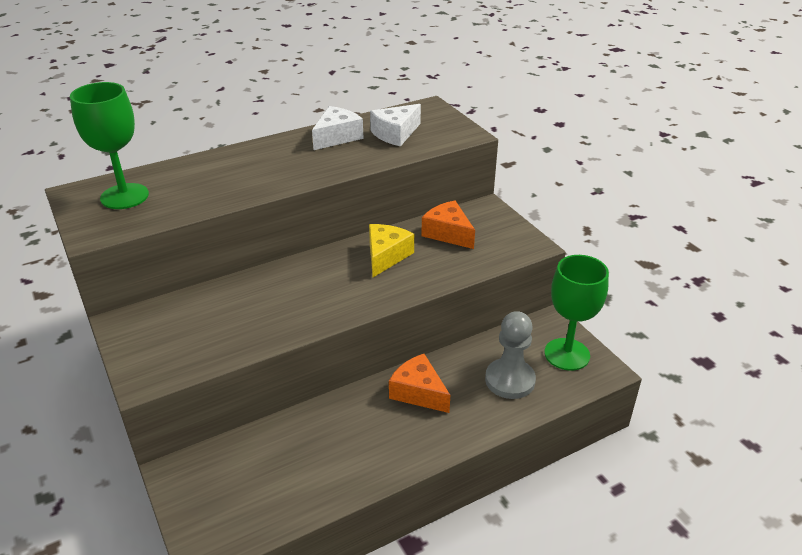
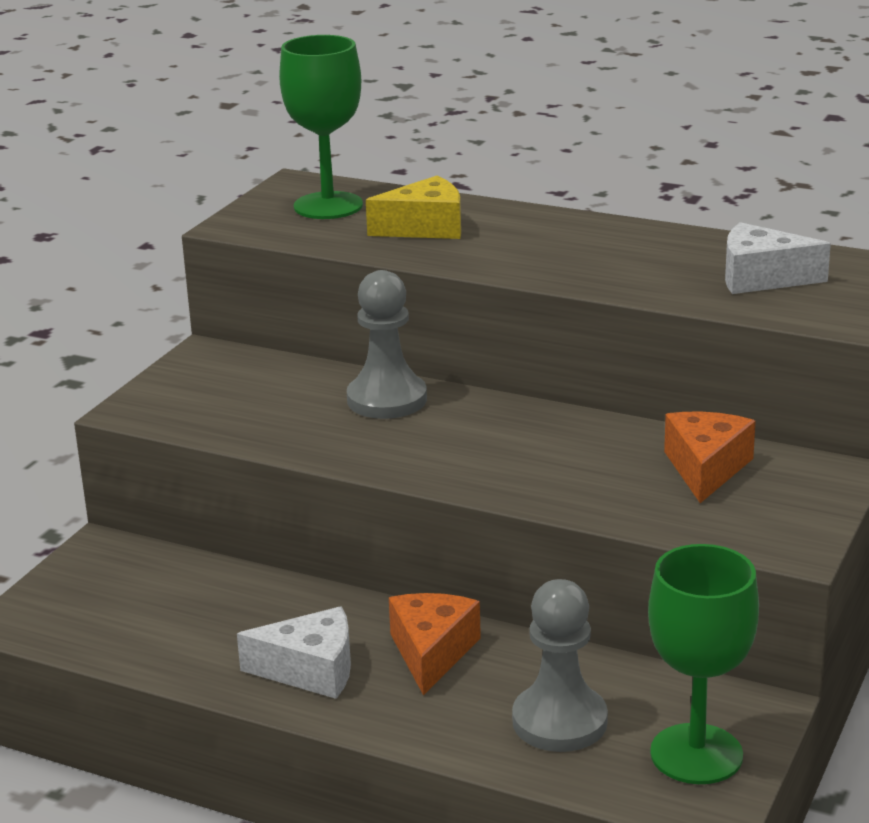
camera: 55 degrees right, 10 degrees down
white cheese [312,106,363,150] -> white cheese moved to [237,606,351,699]
yellow cheese [369,224,414,277] -> yellow cheese moved to [366,176,461,239]
none -> grey pawn [347,270,427,419]

